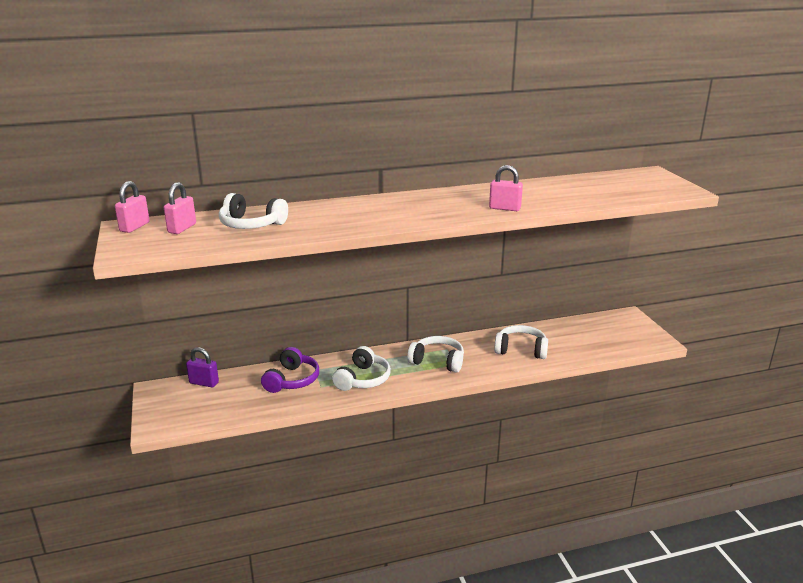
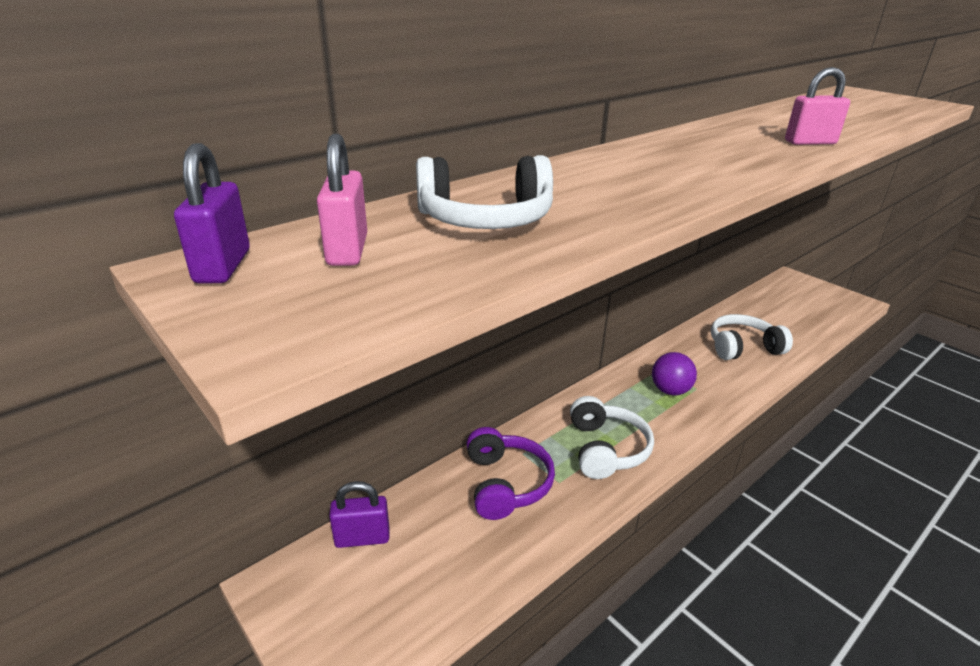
camera: 25 degrees left, 5 degrees up
pink padlock [115,181,150,233] -> purple padlock [174,143,250,283]
white headphones [407,336,464,373] -> purple ball [652,352,697,395]

